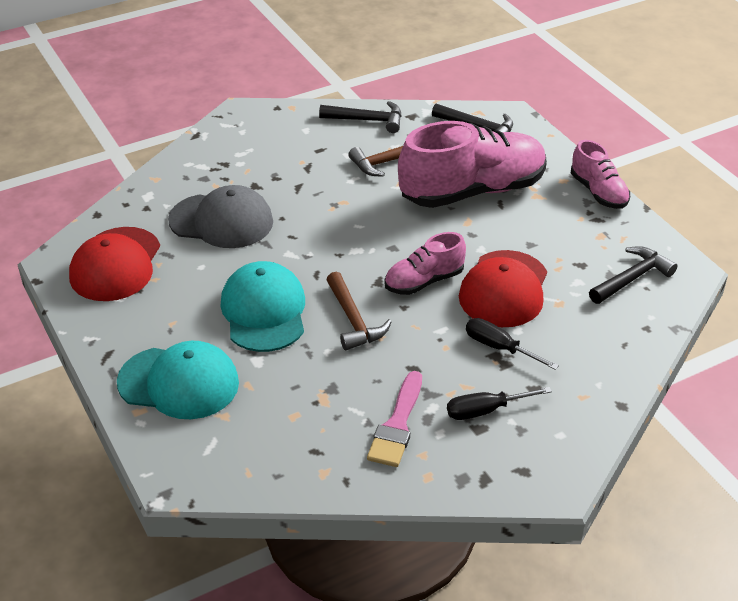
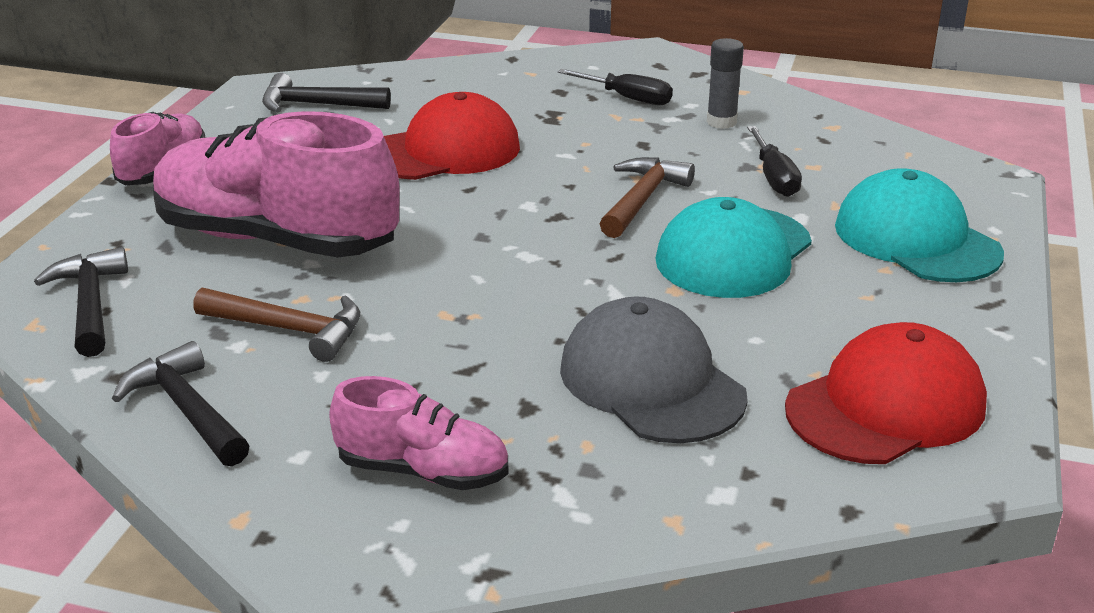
camera: 135 degrees left, 10 degrees down
pink brush [367,371,422,467] -> grey glue stick [707,38,744,129]
pink shoe [384,232,466,295] -> pink shoe moved to [329,376,509,490]
black screwdriver [466,318,559,370] -> black screwdriver moved to [747,126,802,197]

